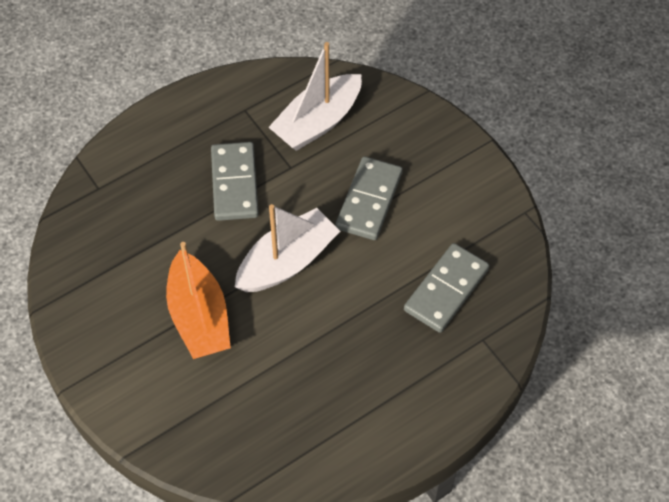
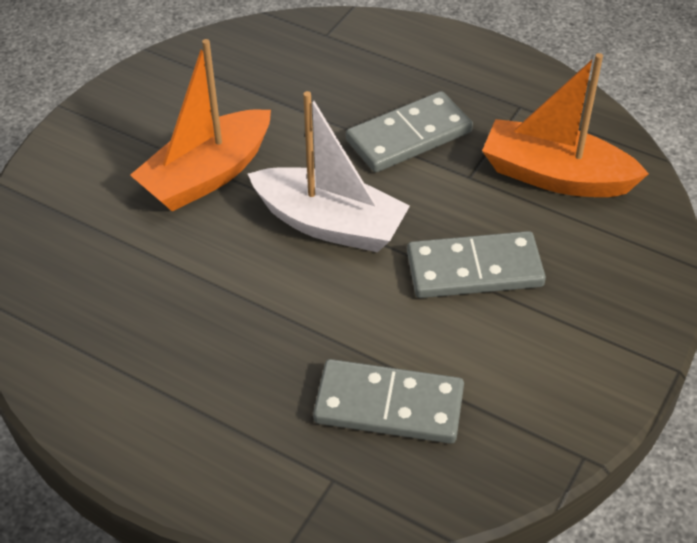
camera: 65 degrees right, 10 degrees down
white boat [268,42,362,151] -> orange boat [482,53,649,197]

